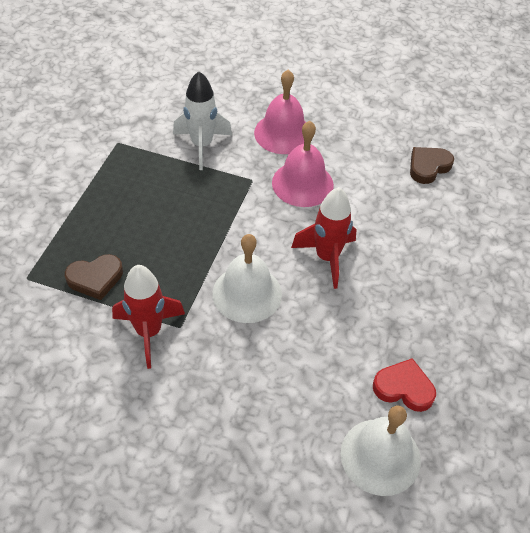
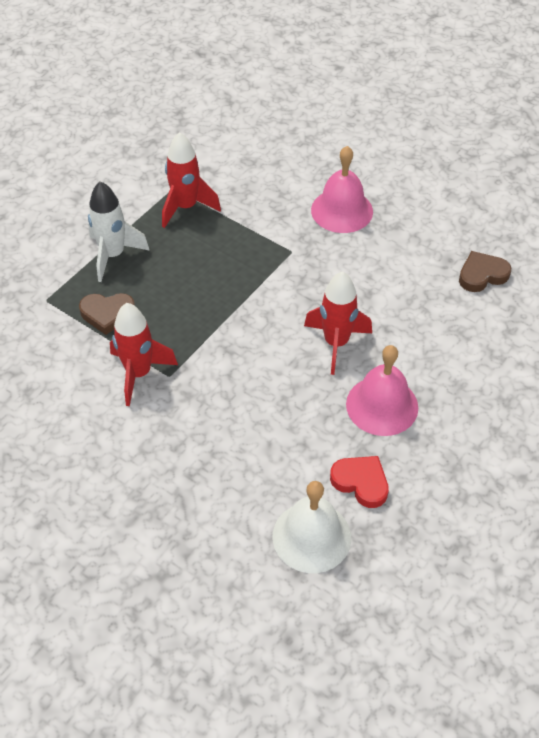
camera: 20 degrees right, 0 degrees up
white rocket [173,71,232,170] -> white rocket moved to [88,181,150,282]
white bell [213,234,282,323] -> none
pink bell [272,121,334,207] -> pink bell moved to [346,345,418,436]
none -> red rocket [162,132,221,228]

